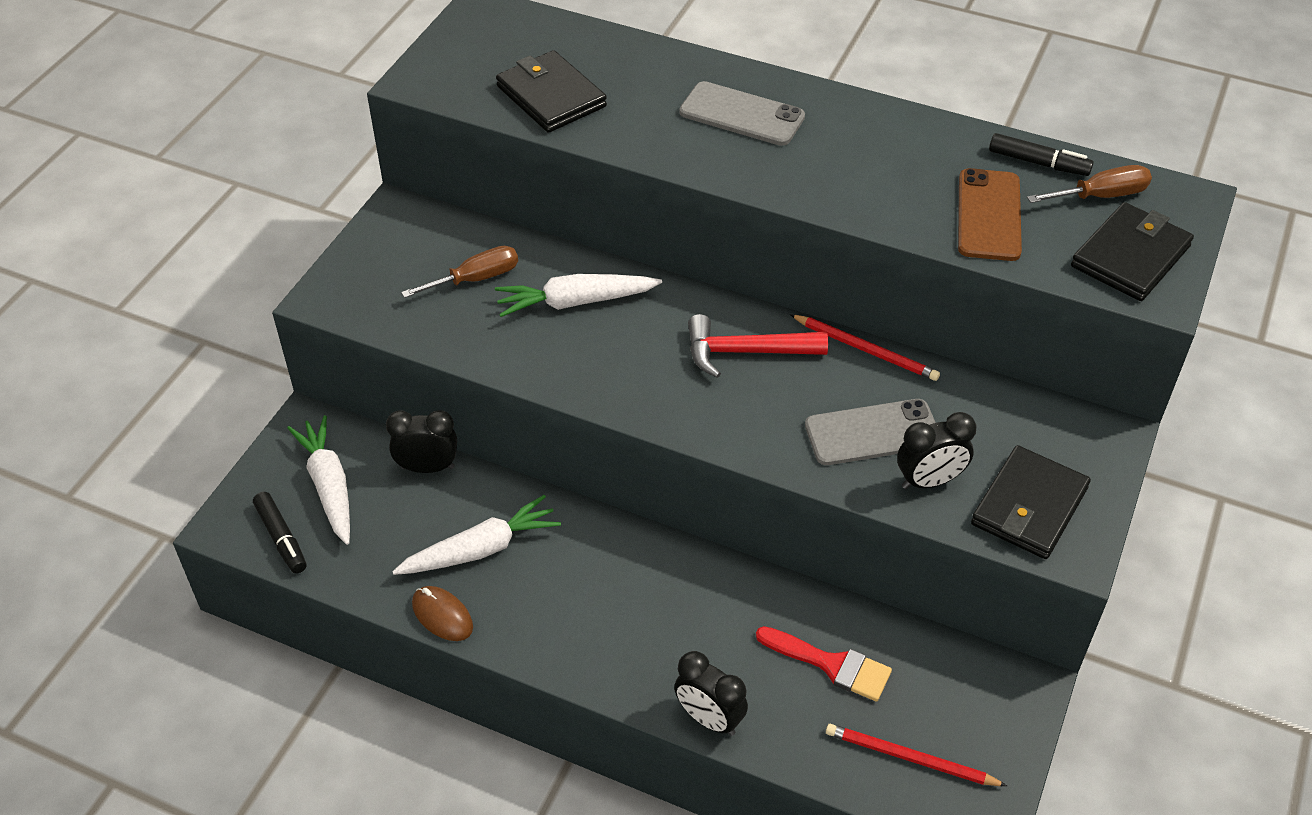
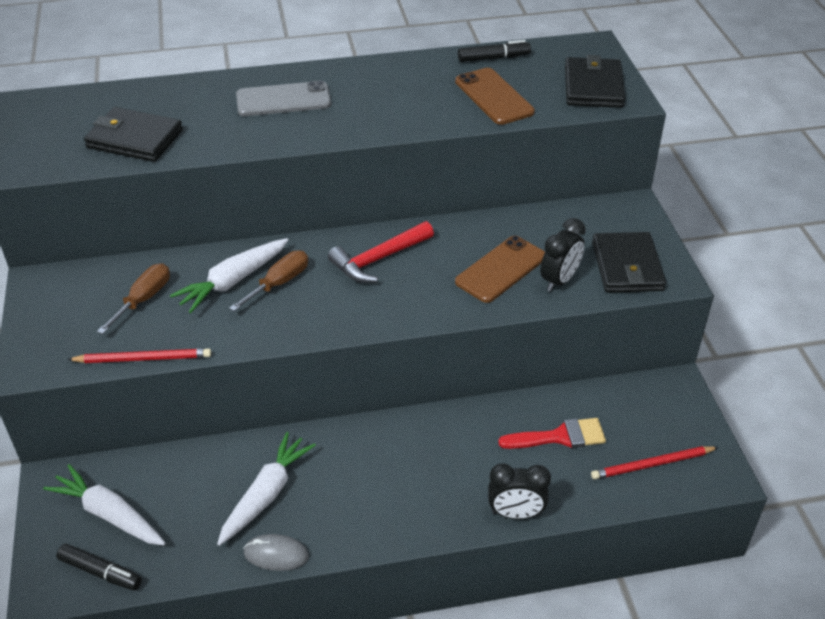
camera: 35 degrees left, 5 degrees down
black clock [386,410,457,473] -> none
brown mouse [412,586,473,641] -> grey mouse [243,534,309,571]
red pencil [790,314,940,381] -> red pencil moved to [67,349,211,363]
grey phone [805,399,936,465] -> brown phone [455,236,545,303]
brown screwdriver [1027,165,1152,203] -> brown screwdriver moved to [229,250,308,311]

